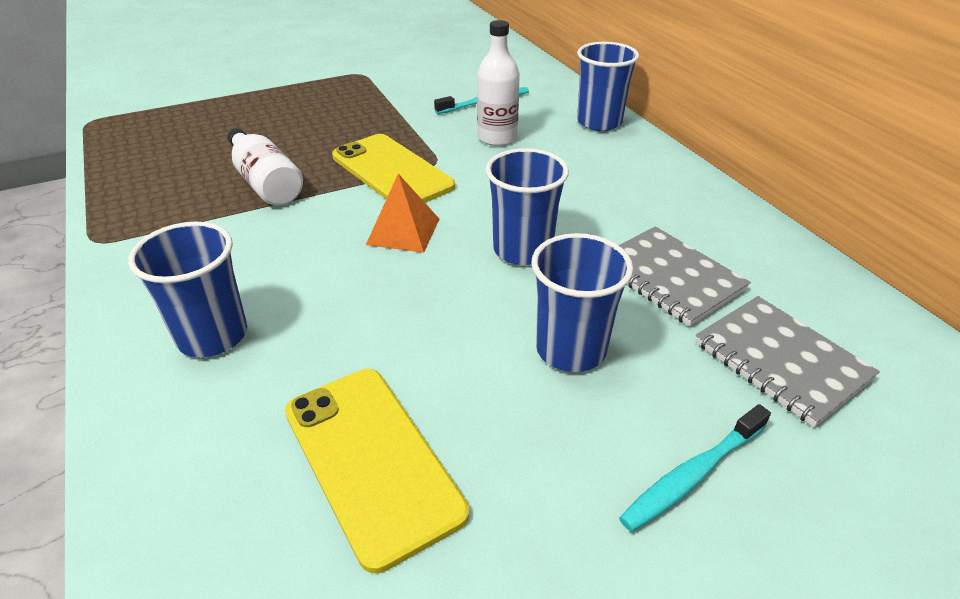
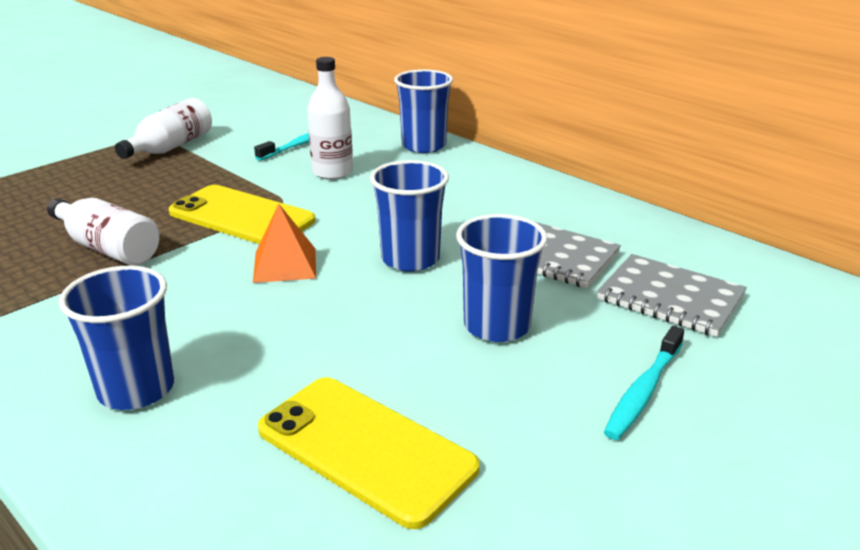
camera: 20 degrees left, 10 degrees down
none -> white bottle [115,98,212,159]

